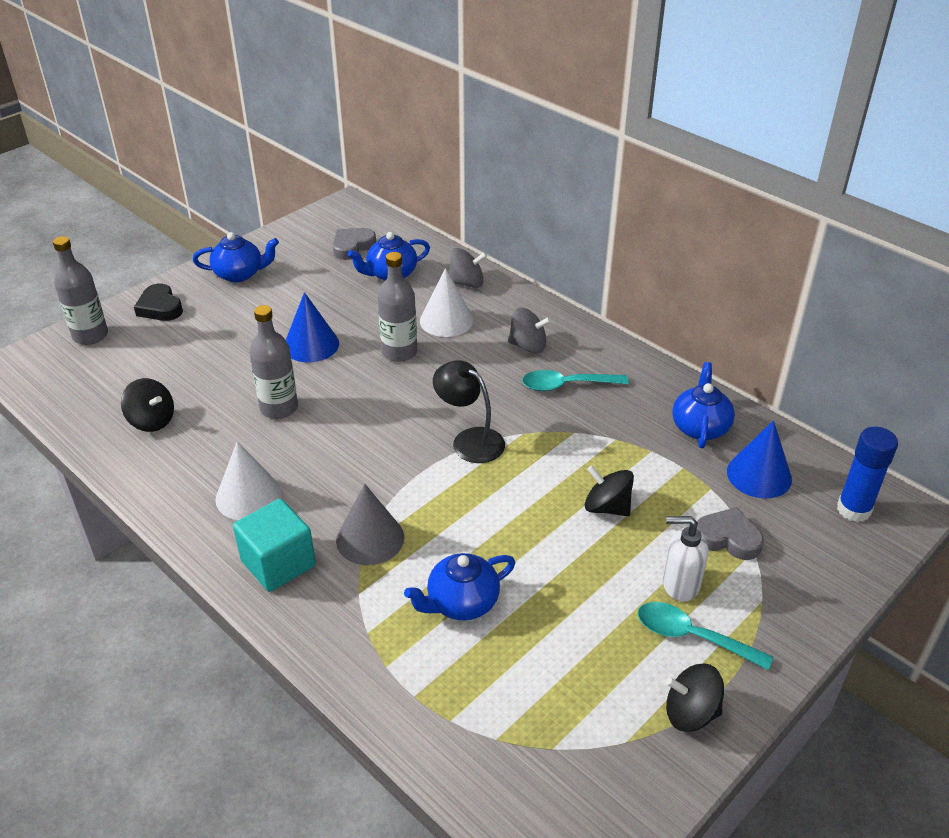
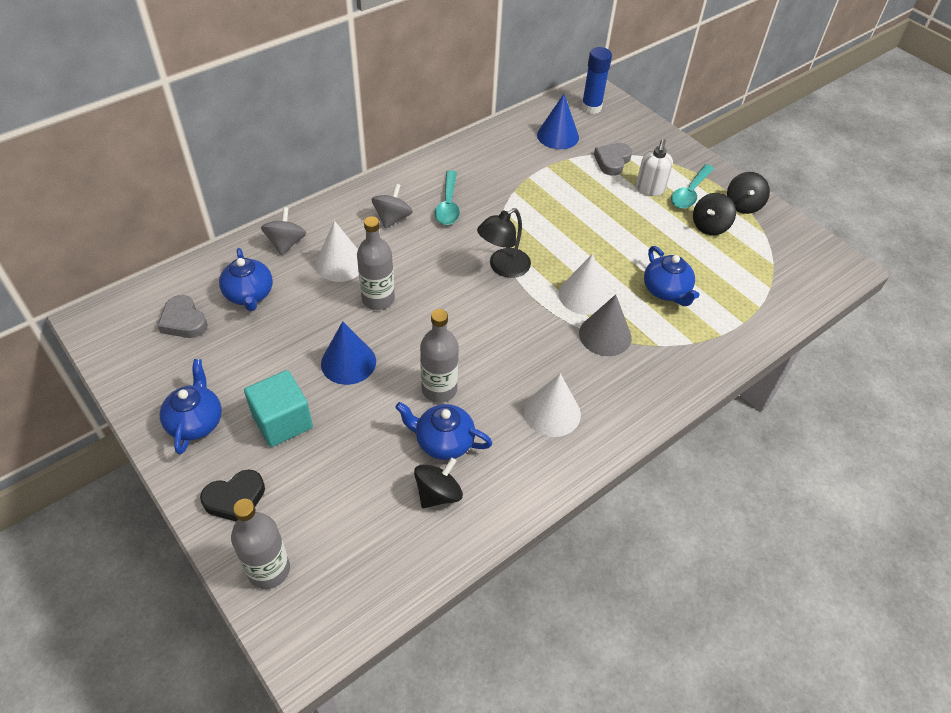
camera: 85 degrees left, 10 degrees up
turquoise cube [233,499,316,592] -> turquoise cube moved to [244,370,313,447]
black spinning top [585,466,634,516] -> black spinning top moved to [693,193,736,235]
blue teapot [672,362,735,448] -> blue teapot moved to [395,402,492,460]
none -> white cone [559,254,609,315]

